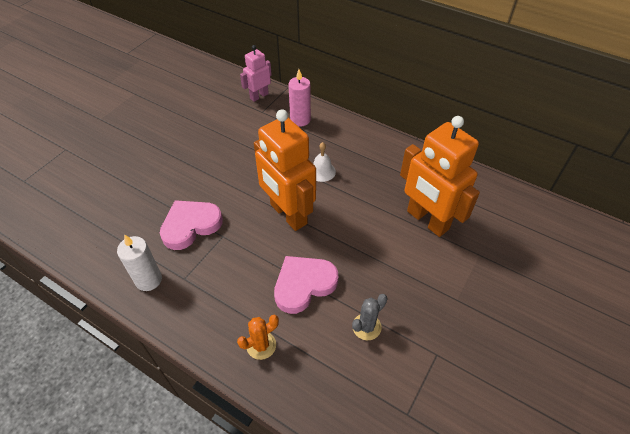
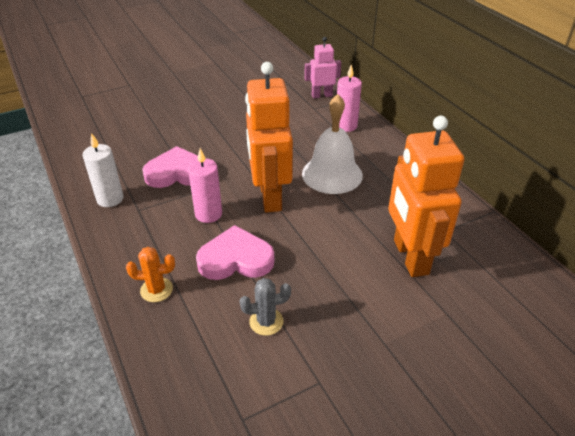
camera: 30 degrees right, 10 degrees down
white bell [313,142,336,182] -> white bell [302,94,363,194], size x2.00
none -> pink candle [188,148,222,223]

